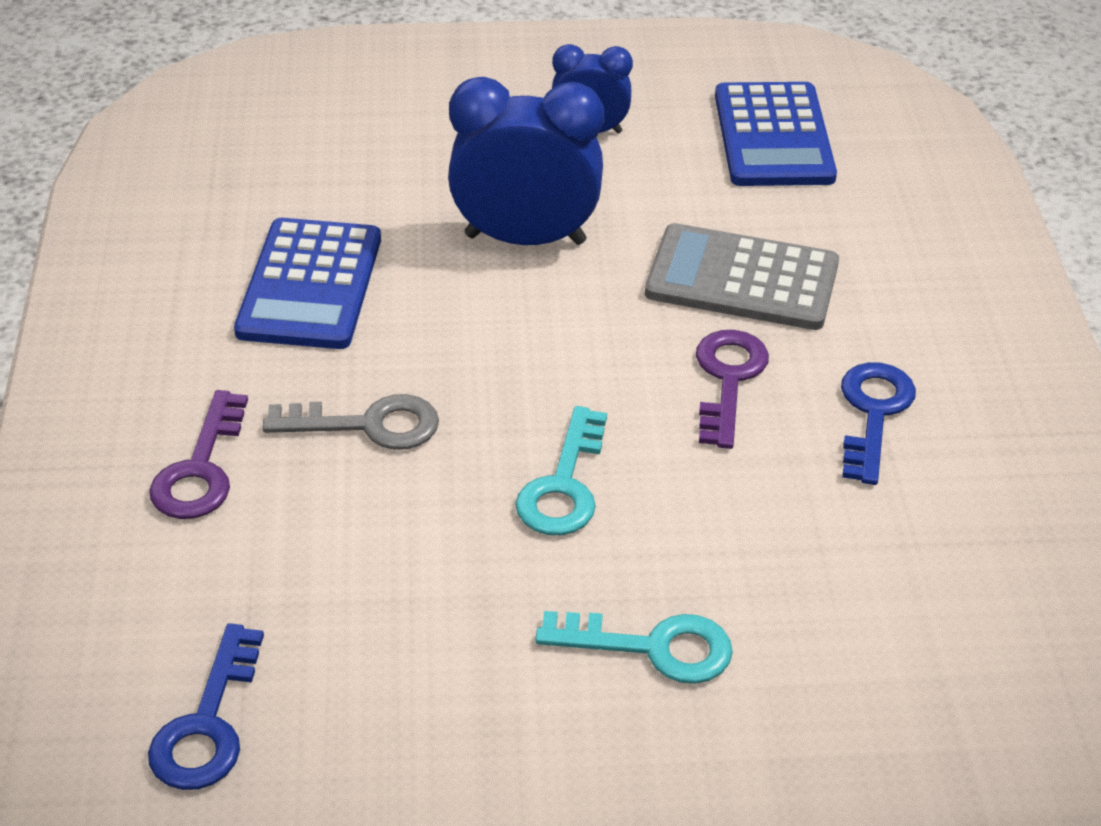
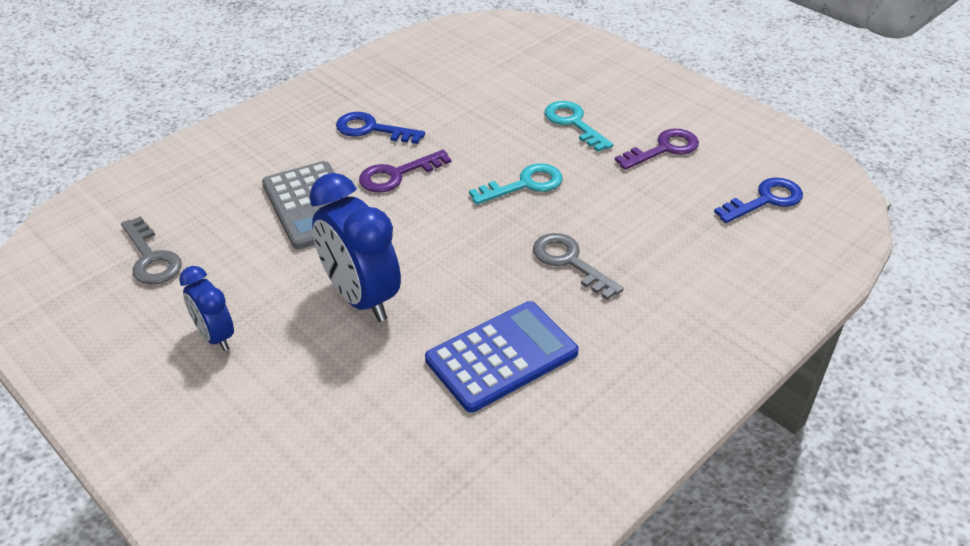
camera: 130 degrees left, 0 degrees up
purple key [149,390,248,519] -> purple key moved to [615,129,699,170]
blue calculator [715,82,837,186] -> grey key [121,216,182,285]
blue key [841,362,916,485] -> blue key turned 45 degrees clockwise [336,112,425,144]

